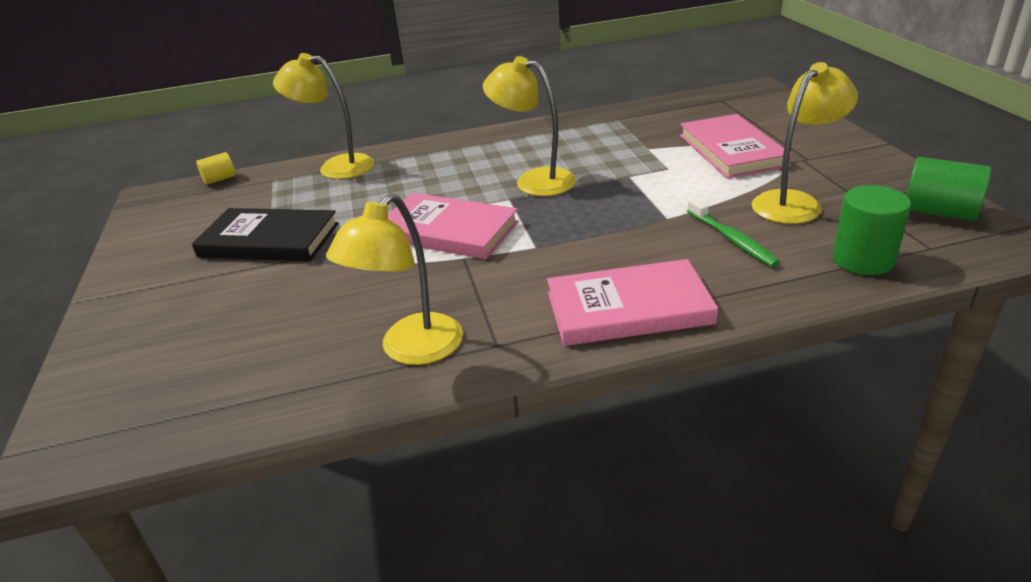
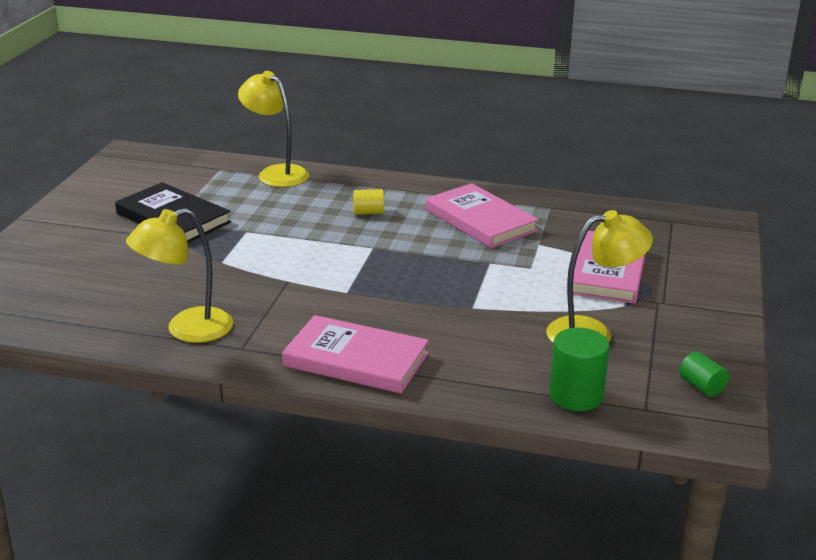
camera: 25 degrees right, 5 degrees down
yellow cylinder [196,152,236,185] -> yellow cylinder moved to [353,189,384,215]
pink book [388,193,519,259] -> pink book moved to [426,183,539,248]
yellow lamp [483,56,576,196] -> none
green toothbrush [687,198,780,267] -> none
green cylinder [906,157,991,221] -> green cylinder [679,351,729,397], size x0.59

